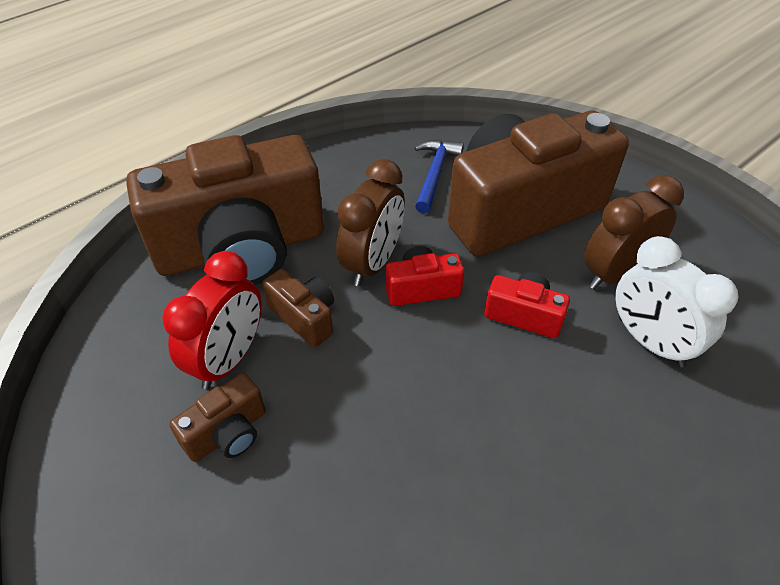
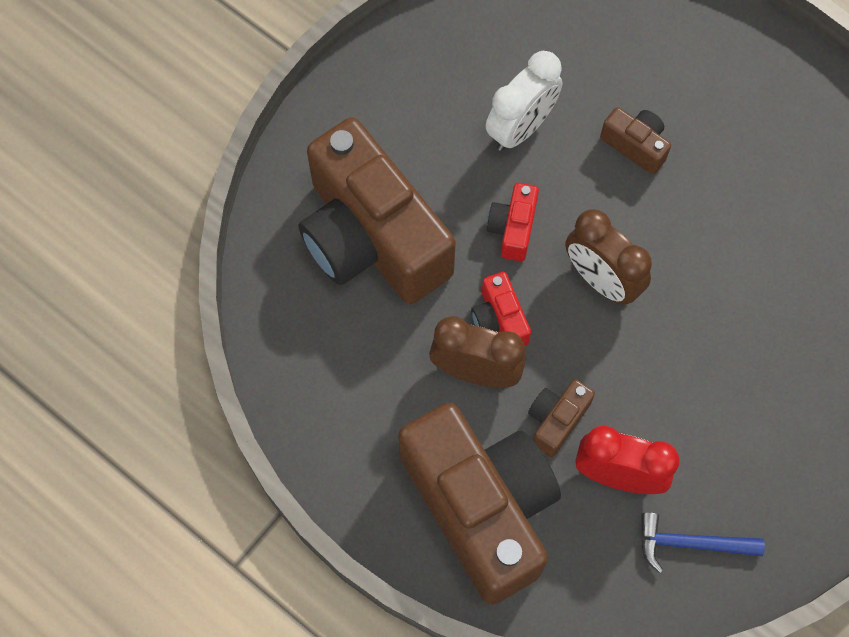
camera: 100 degrees left, 20 degrees up
brown camera [169,373,266,462] -> brown camera moved to [600,107,671,174]
blue hammer [415,140,464,213] -> blue hammer moved to [641,512,765,573]
brown clock [584,175,684,289] -> brown clock moved to [565,209,652,305]

